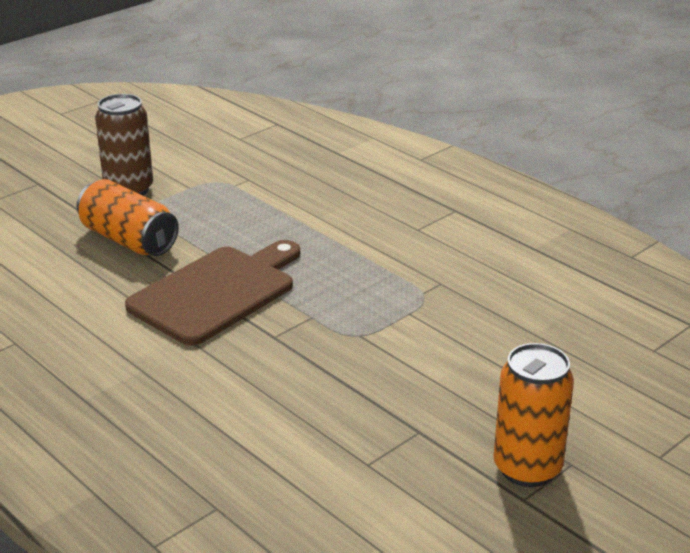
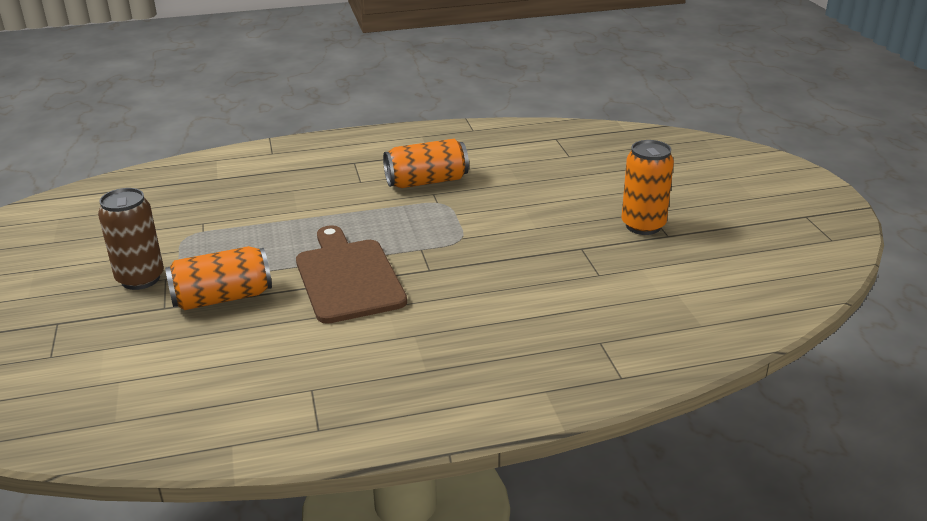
camera: 60 degrees left, 0 degrees up
none -> orange can [383,139,469,188]

